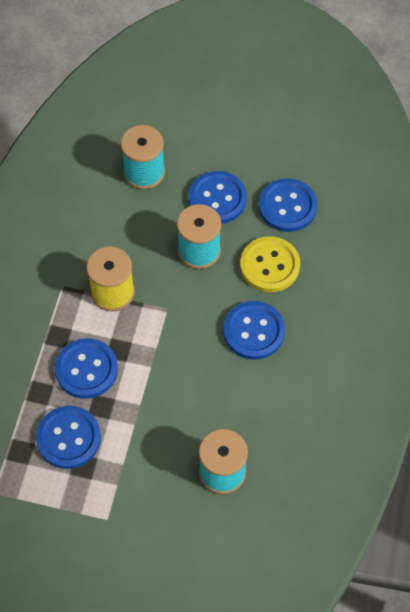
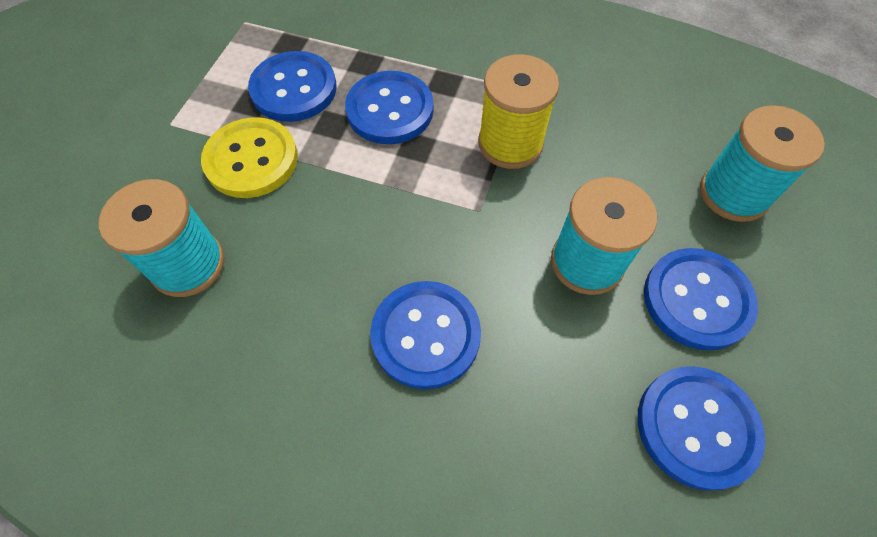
camera: 95 degrees right, 0 degrees up
yellow button [240,236,300,292] -> yellow button moved to [201,117,298,198]

